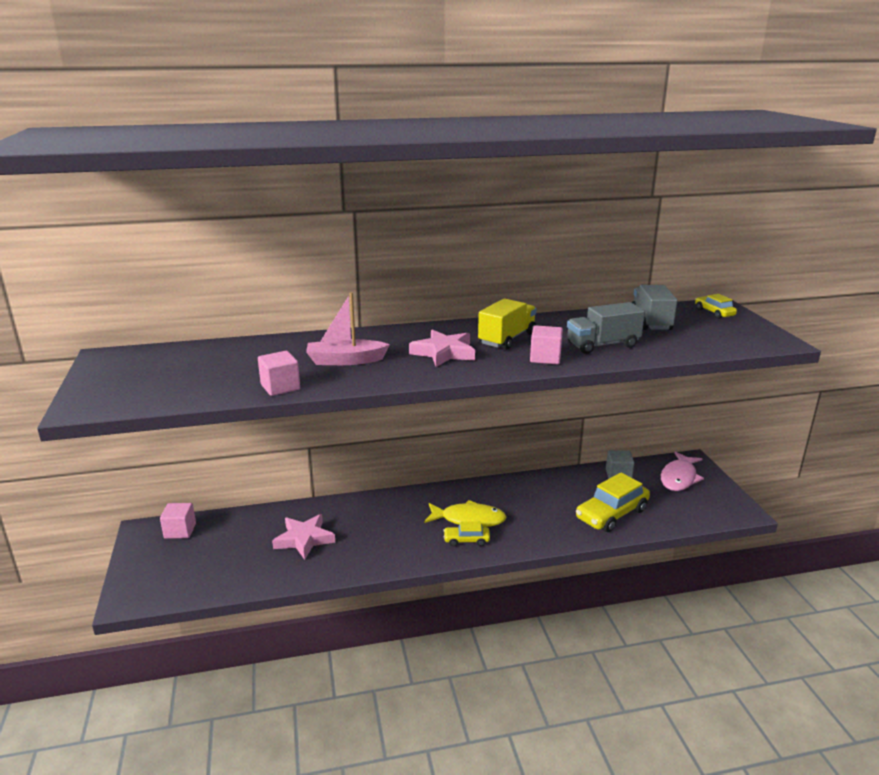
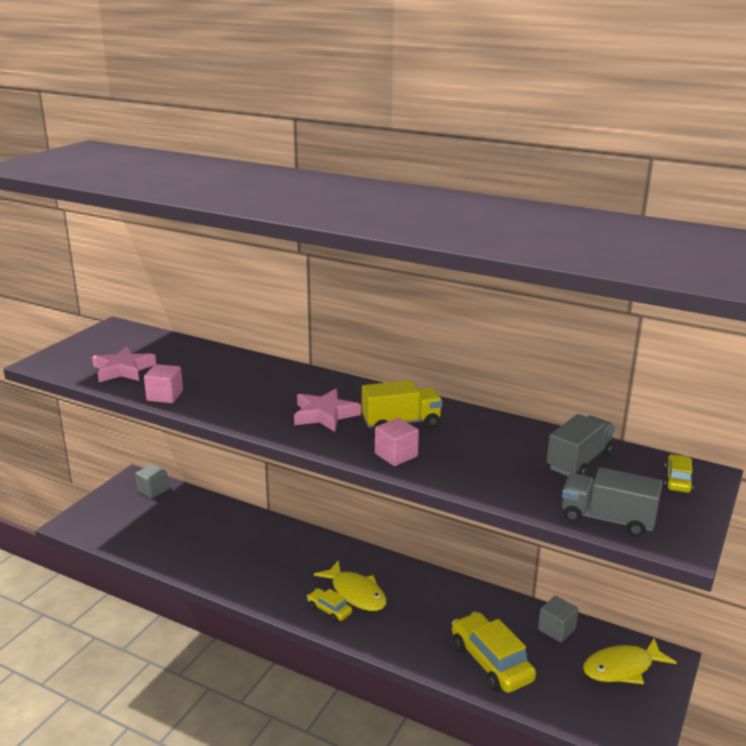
camera: 40 degrees right, 0 degrees up
pink cube [160,503,196,539] -> grey cube [135,464,169,499]
pink star [272,514,335,560] -> pink star moved to [92,346,156,382]
pink boat [306,292,390,365] -> none
grey truck [567,302,645,354] -> grey truck moved to [562,467,663,537]
yellow car [576,472,650,532] -> yellow car turned 60 degrees clockwise [452,612,536,693]
pink fish [661,451,704,491] -> yellow fish [583,638,677,684]

